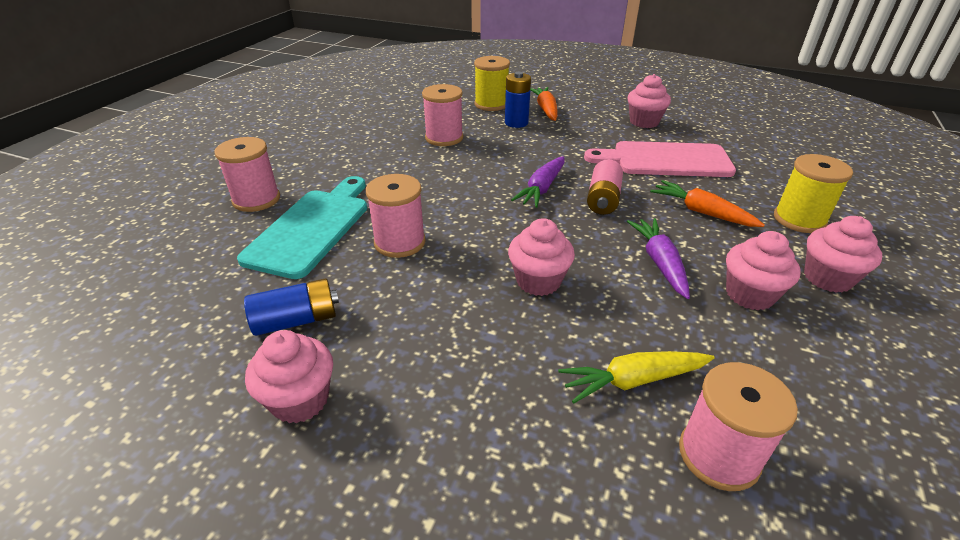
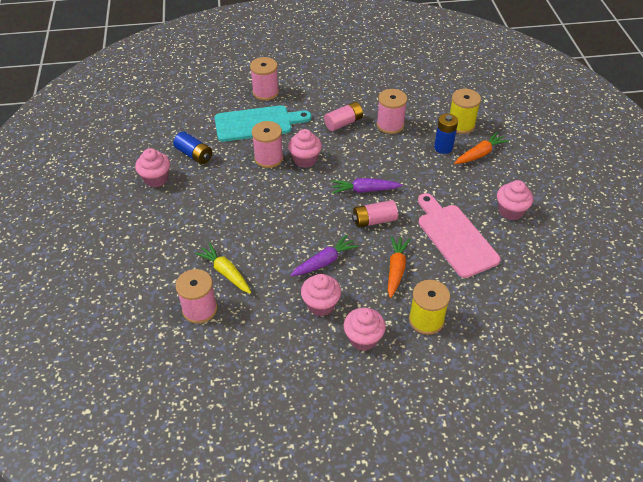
camera: 60 degrees right, 10 degrees up
pink cupcake [508,218,575,296] -> pink cupcake moved to [288,129,322,168]
none -> pink battery [324,102,363,131]

